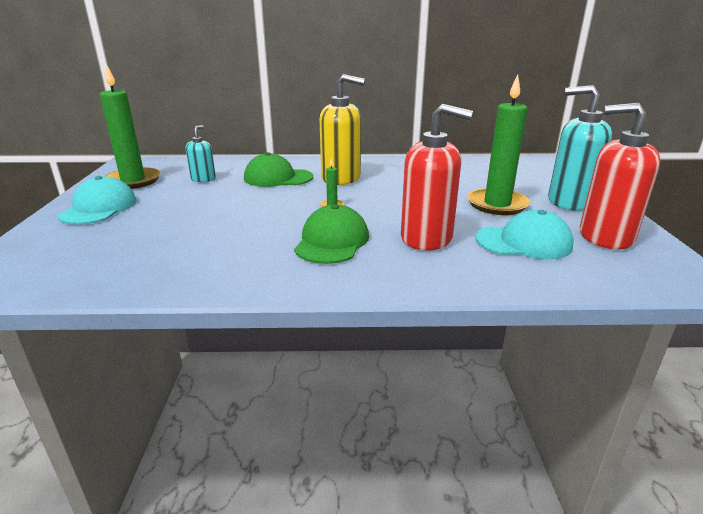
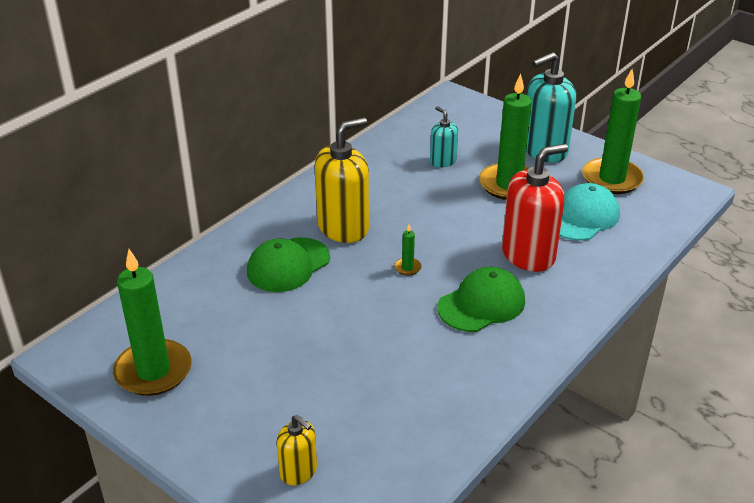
camera: 50 degrees left, 10 degrees up
turquoise cap [58,176,137,225] -> none
turquoise soap dispenser [185,125,216,182] -> turquoise soap dispenser moved to [430,106,458,168]
green cap [294,204,369,264] -> green cap turned 90 degrees clockwise [437,267,525,332]
red soap dispenser [580,103,661,249] -> green candle [582,69,644,194]
none -> yellow soap dispenser [277,415,317,485]

